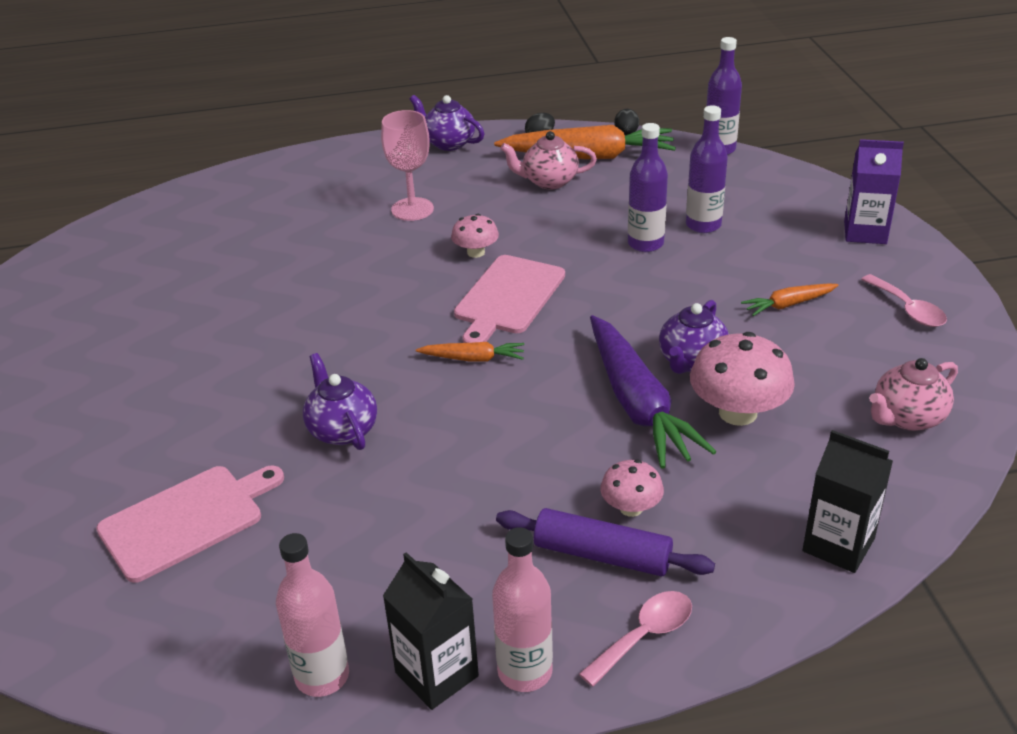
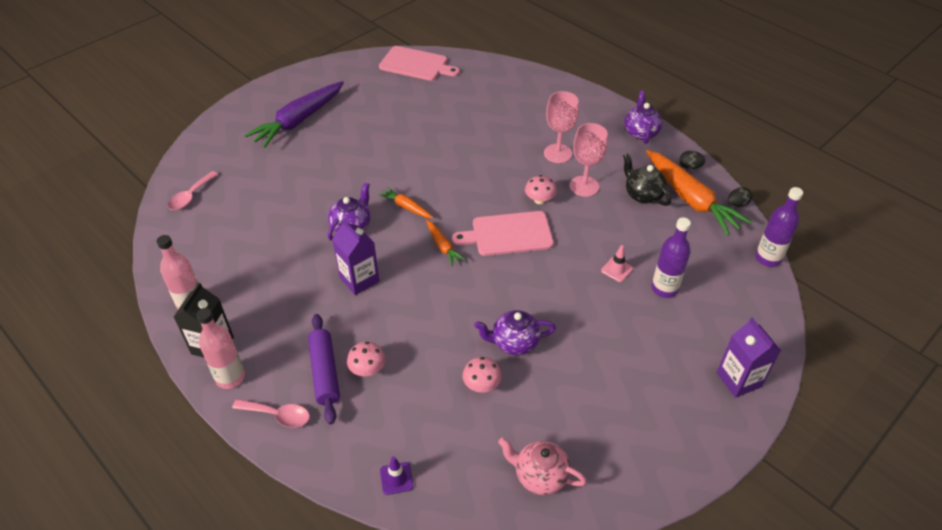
camera: 55 degrees right, 10 degrees up
pink cutting board [96,466,284,583] -> pink cutting board moved to [379,46,460,81]
pink teapot [500,131,597,189] -> black teapot [623,153,671,206]
purple carrot [590,315,717,469] -> purple carrot moved to [244,81,344,148]
purple bottle [628,123,668,252] -> pink traffic cone [601,245,633,282]
pink mushroom [690,332,795,426] -> pink mushroom [463,357,502,393], size x0.57
orange carrot [741,283,838,316] -> orange carrot moved to [378,187,433,218]
black carton [802,430,893,573] -> purple traffic cone [380,456,414,495]
pink spoon [861,274,947,327] -> pink spoon moved to [168,171,218,210]
none -> purple carton [332,219,379,295]
none -> pink goblet [570,123,608,197]

